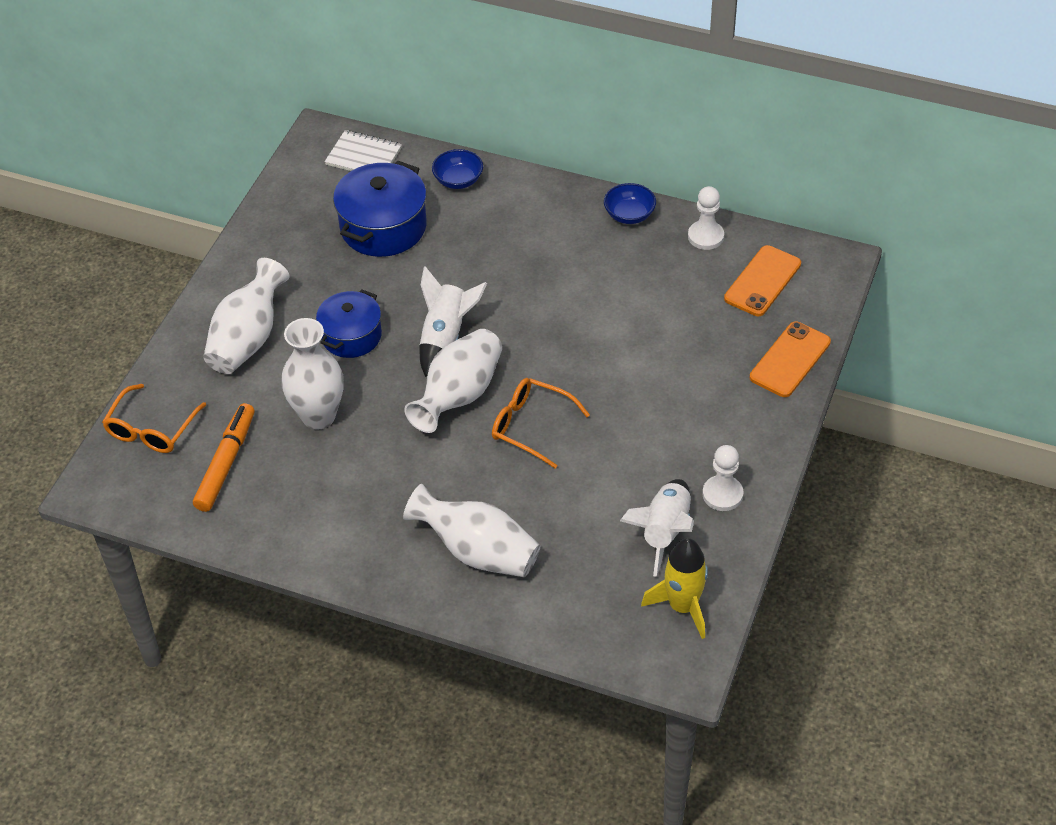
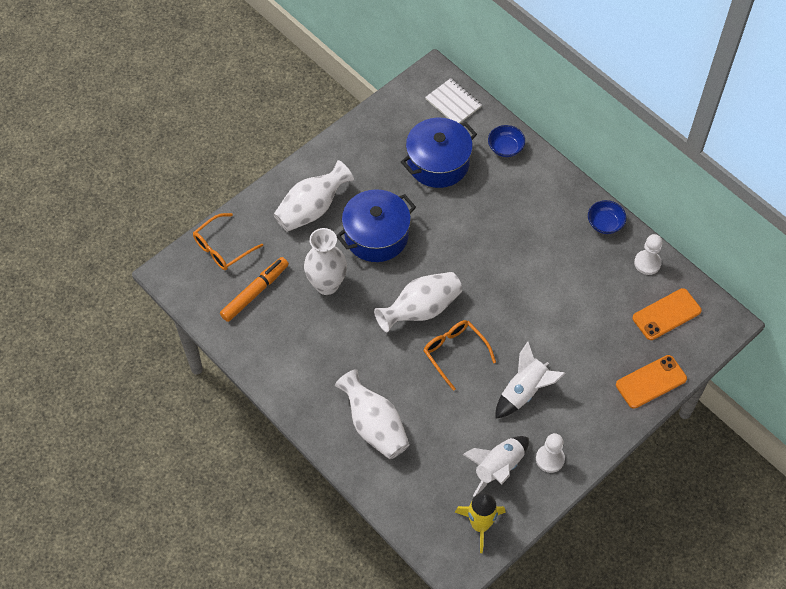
camera: 25 degrees right, 10 degrees up
blue pot [316,289,382,358] -> blue pot [336,189,416,262], size x1.50
white rocket [419,266,487,377] -> white rocket moved to [495,342,565,419]

